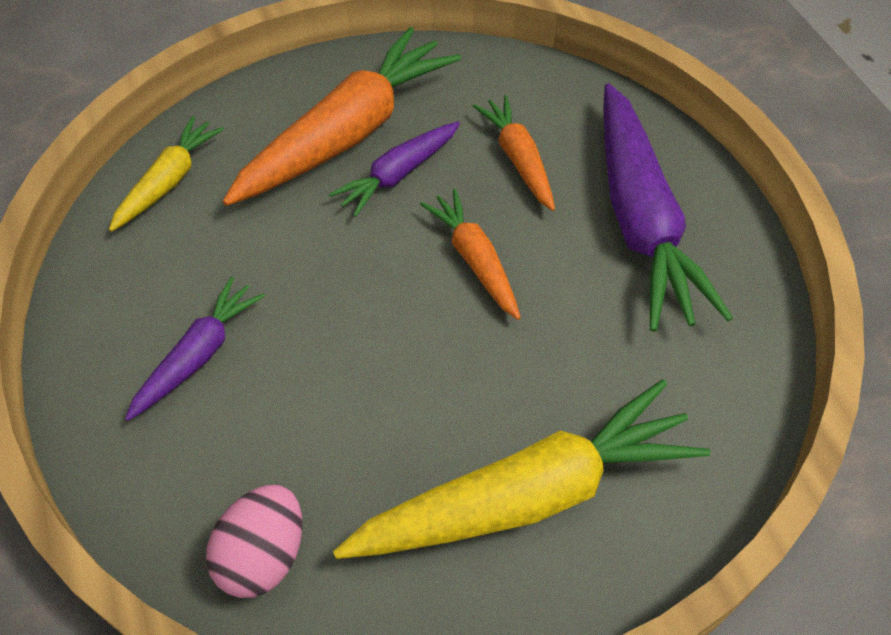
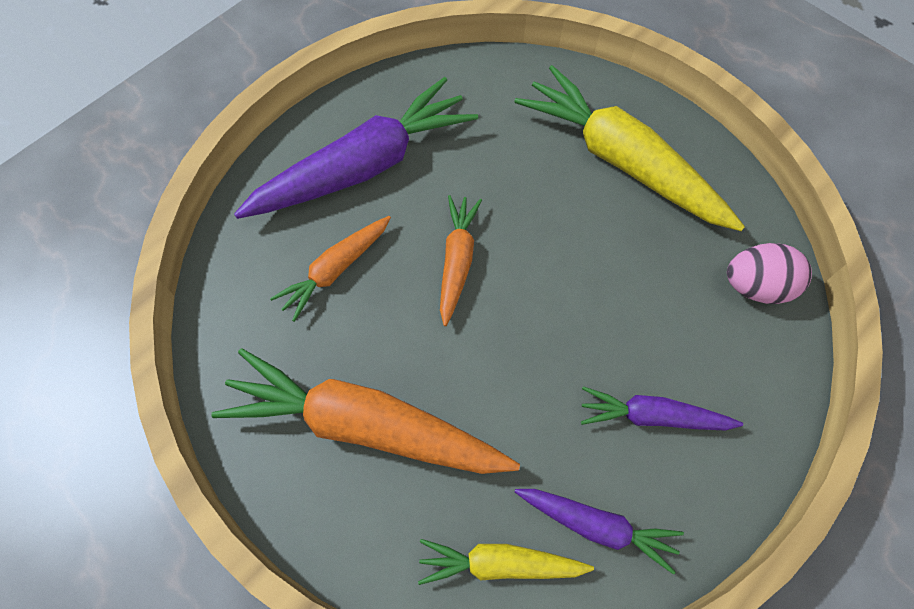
camera: 115 degrees left, 10 degrees up
purple carrot [329,121,460,217] -> purple carrot moved to [515,489,684,575]
orange carrot [420,189,521,320] -> orange carrot turned 150 degrees clockwise [440,195,482,326]

